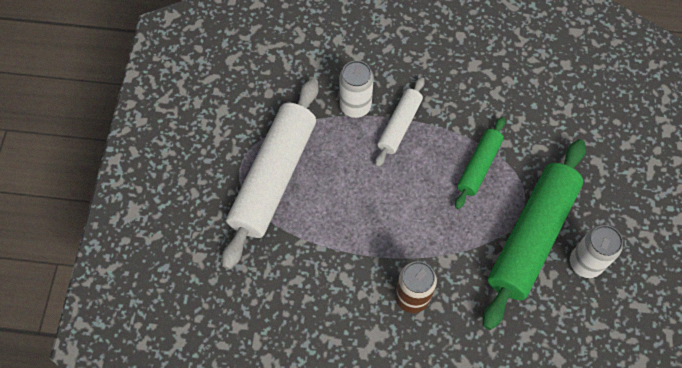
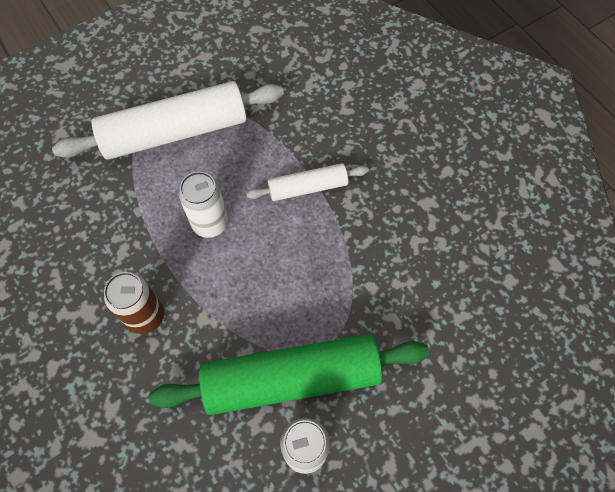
camera: 50 degrees right, 0 degrees up
white can [340,60,374,118] -> white can moved to [179,171,228,238]
green rolling pin [455,117,505,209] -> none

